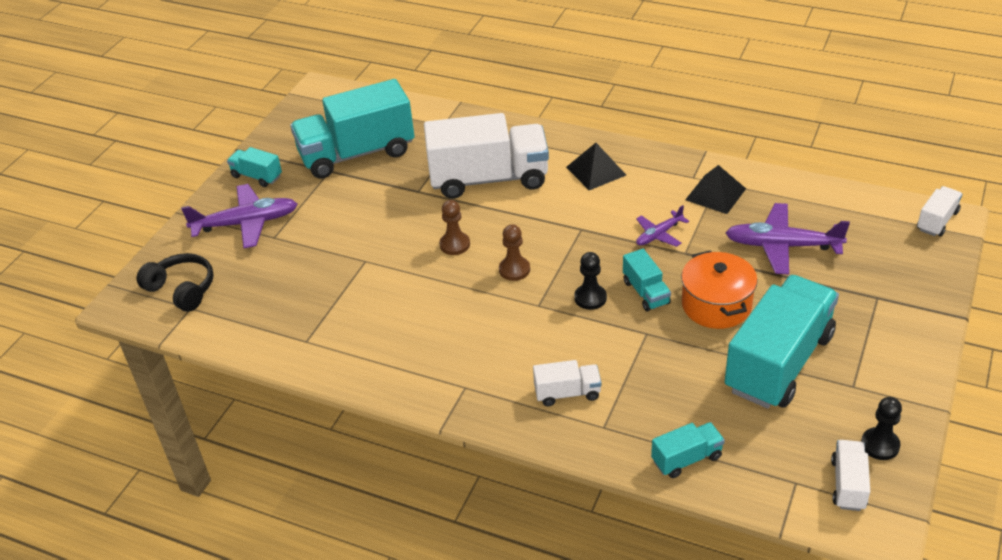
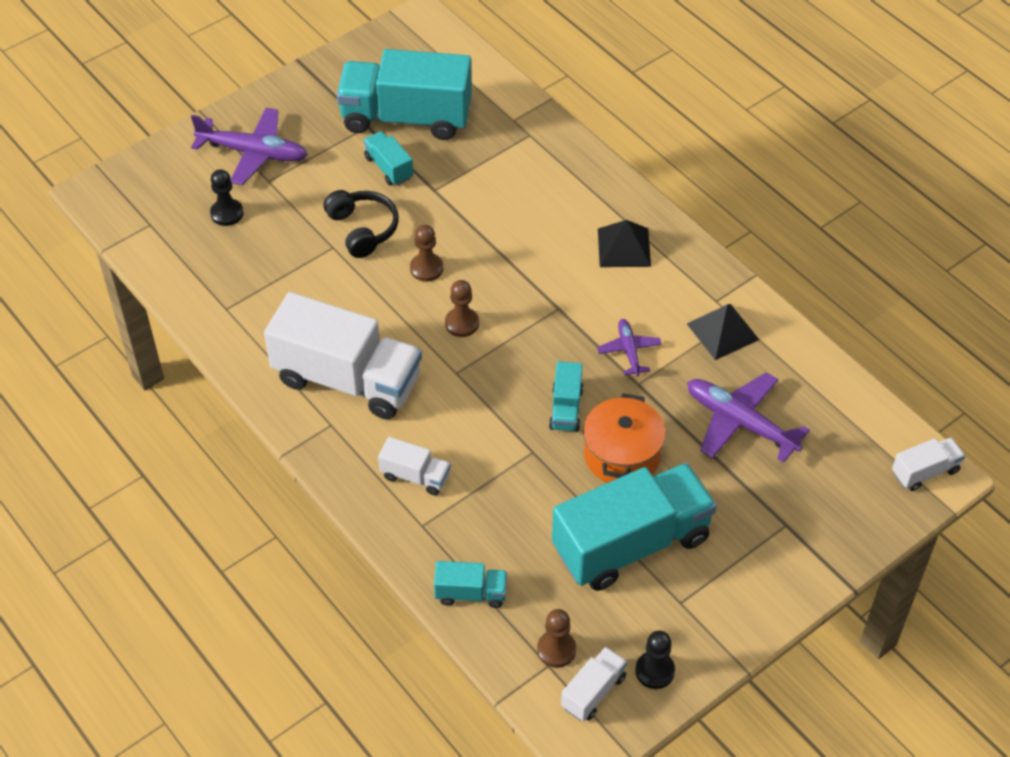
camera: 25 degrees right, 10 degrees up
black headphones [136,253,214,312] -> black headphones moved to [324,190,399,258]
turquoise truck [227,147,282,187] -> turquoise truck moved to [363,131,413,186]
white truck [424,113,549,199] -> white truck moved to [264,292,422,419]
black pawn [574,252,607,310] -> black pawn moved to [210,169,243,226]
purple plane [636,205,689,247] -> purple plane turned 90 degrees clockwise [597,319,662,376]
none -> brown pawn [537,609,576,668]

